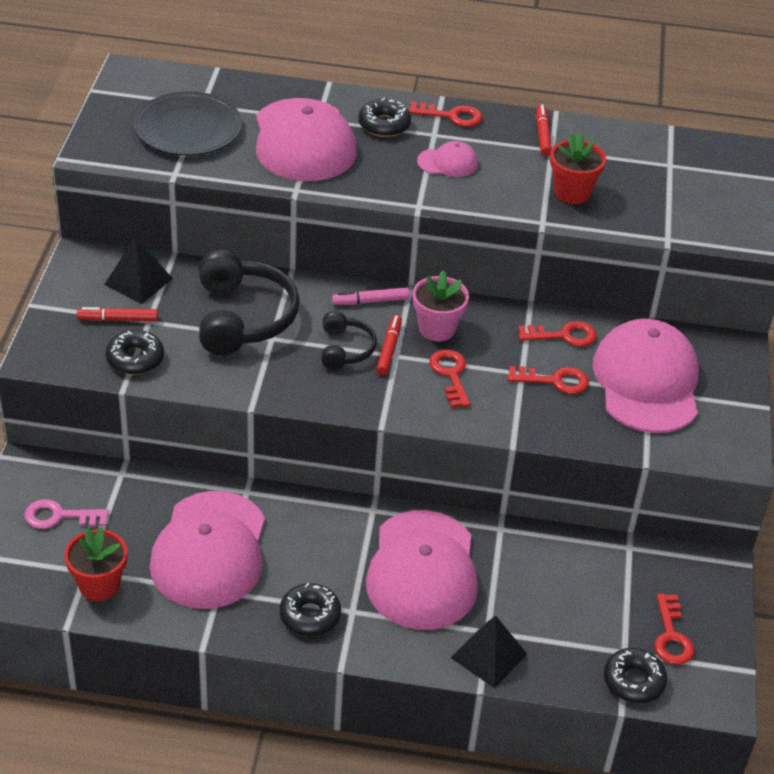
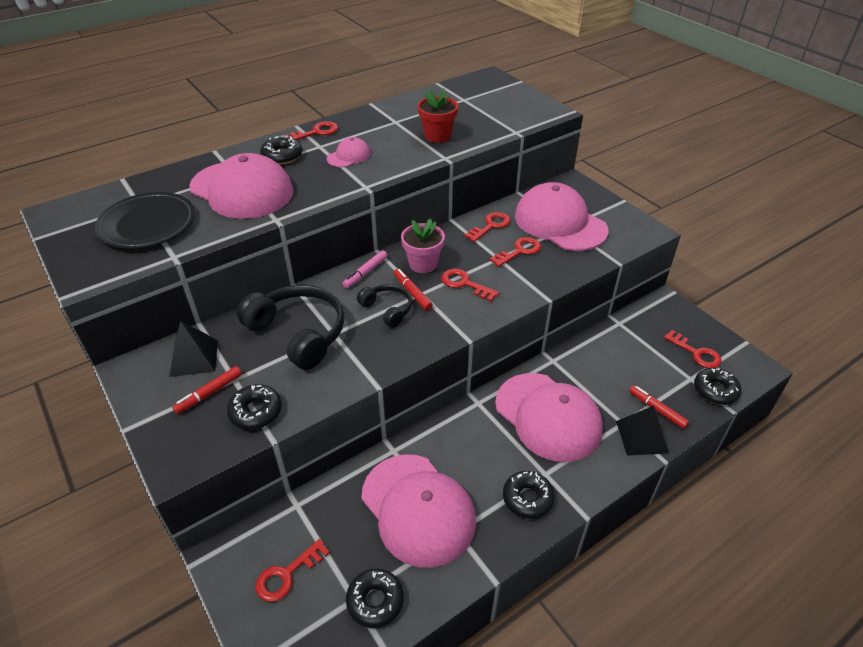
camera: 40 degrees left, 0 degrees up
pink key [24,499,109,529] -> red key [255,539,330,602]
red flower pot [64,527,127,601] -> black donut [346,569,404,628]
red marker [536,105,552,156] -> red marker moved to [629,385,689,429]

